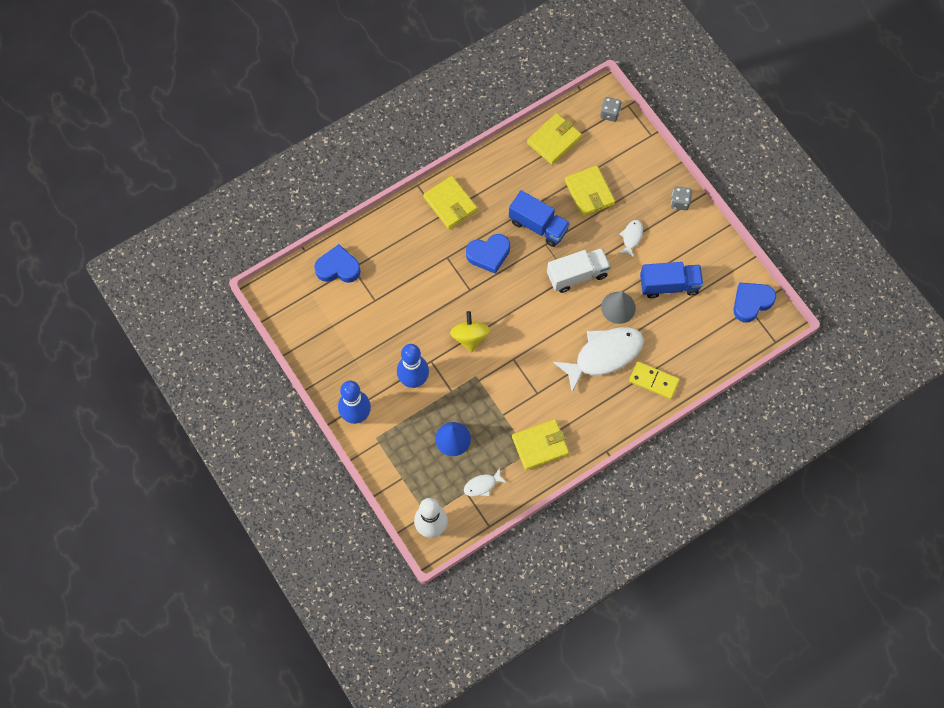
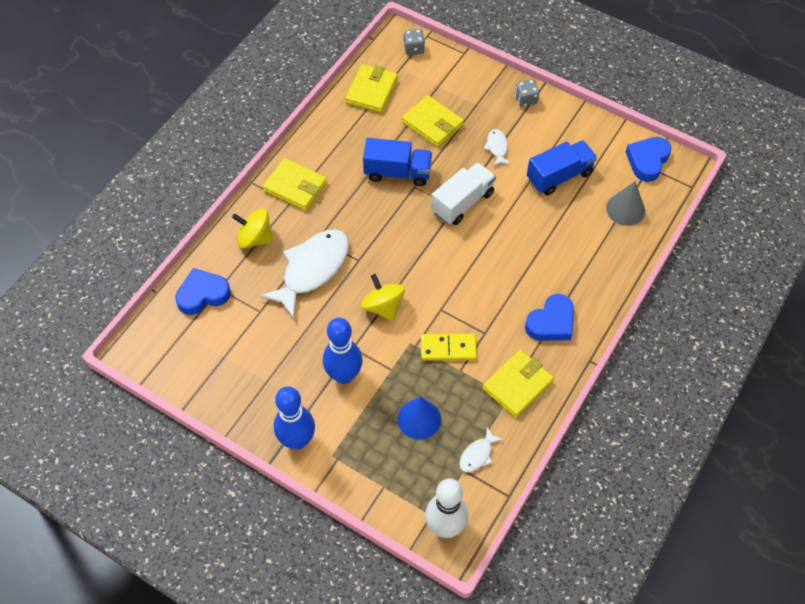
camera: 25 degrees left, 10 degrees down
blue heart [466,234,510,274] -> blue heart moved to [525,294,574,341]
white fish [553,327,644,392] -> white fish moved to [260,229,349,319]
grey cone [601,292,636,324] -> grey cone moved to [606,181,645,226]
yellow domino [629,361,680,399] -> yellow domino moved to [421,334,477,361]
none -> yellow spinning top [232,209,273,248]

